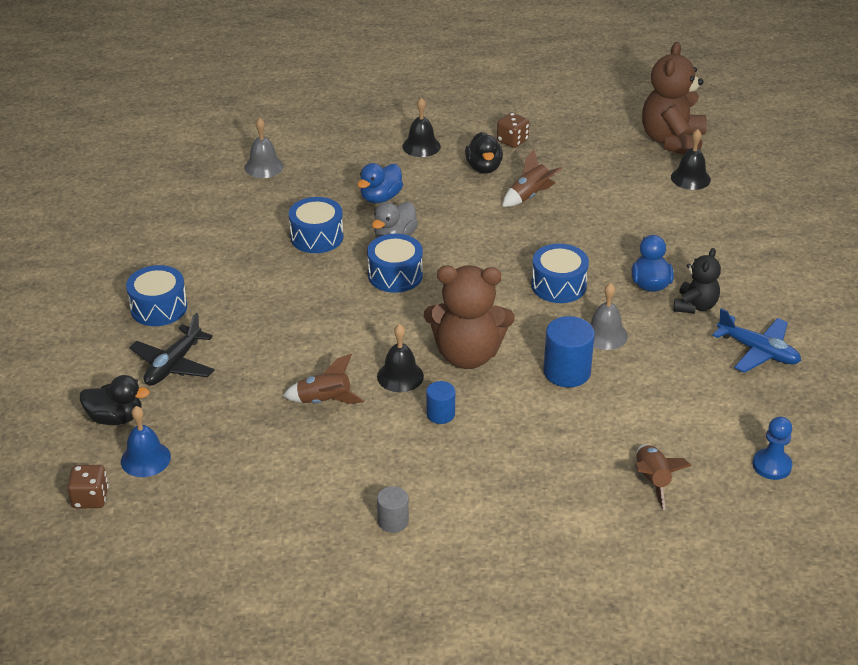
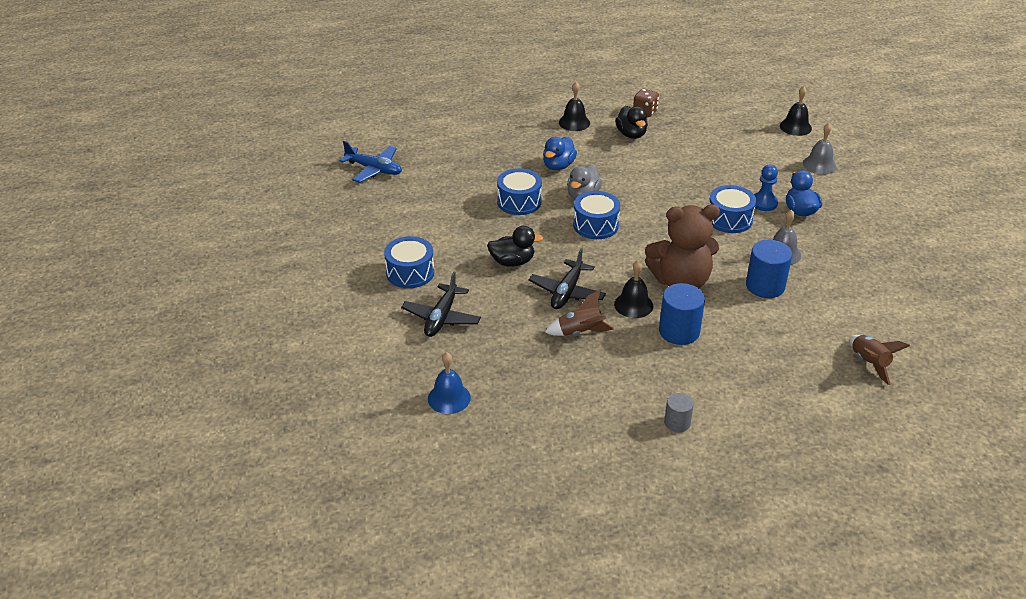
camera: 10 degrees left, 0 degrees up
brown dice [67,465,109,508] -> none
black duck [80,375,150,425] -> black duck moved to [487,226,543,267]
grey bell [244,118,284,178] -> grey bell moved to [803,123,837,175]
blue cylinder [426,381,455,424] -> blue cylinder [659,283,705,345], size x1.71
brown rocket [502,150,562,207] -> none
brown teddy bear [642,42,707,155] -> none
black teddy bear [674,248,721,314] -> none
blue plane [712,308,801,373] -> blue plane moved to [340,141,402,183]
blue pawn [753,416,792,480] -> blue pawn moved to [754,165,778,211]
none -> black plane [529,248,606,309]

